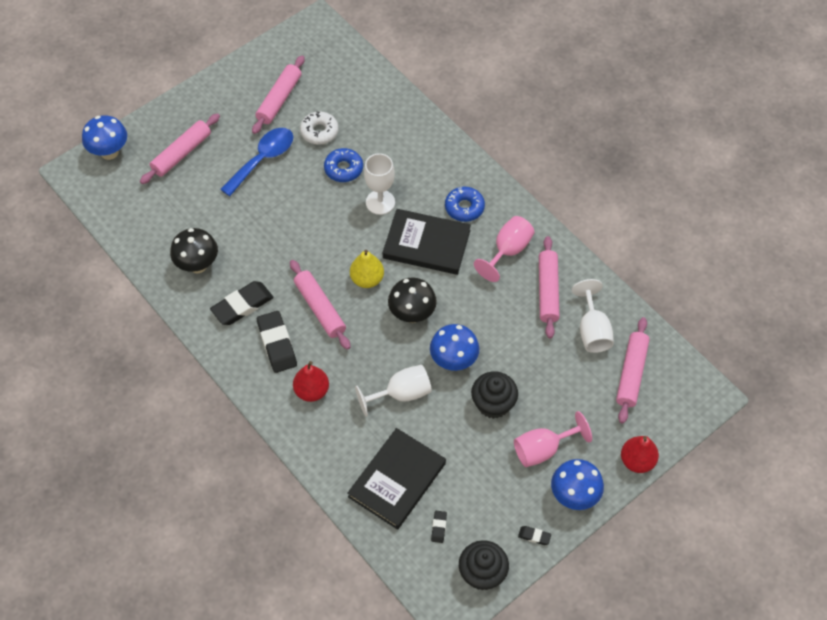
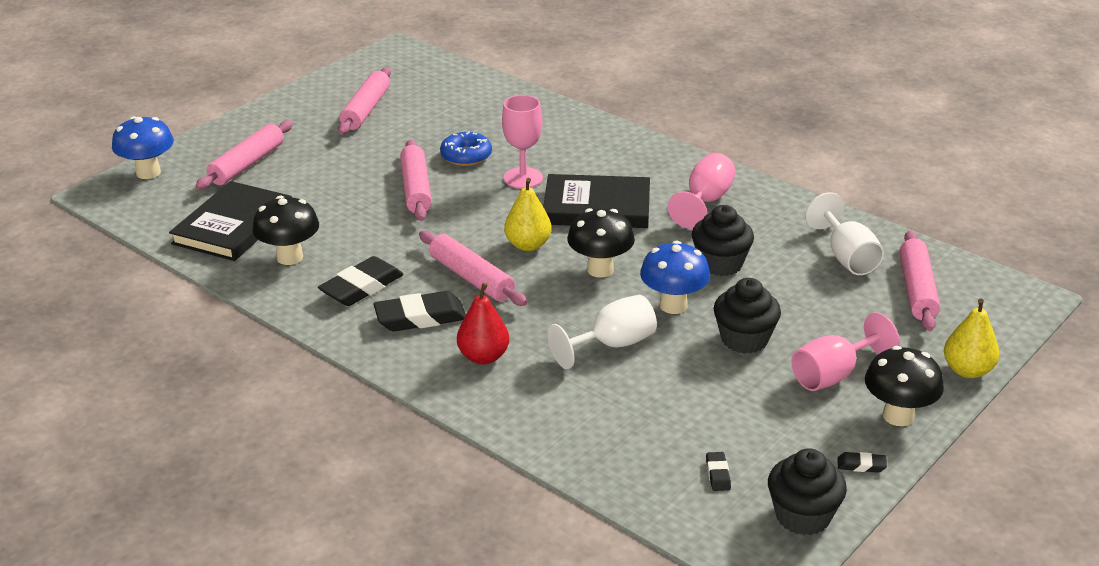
camera: 10 degrees left, 25 degrees down
blue spoon [220,128,293,196] -> none
black eraser [257,311,297,373] -> black eraser turned 75 degrees counterclockwise [374,291,466,331]
white donut [300,111,339,145] -> none
black book [348,428,446,530] -> black book moved to [169,181,292,261]
white goblet [364,153,395,215] -> pink goblet [502,95,543,189]
blue donut [445,187,485,222] -> none
pink rolling pin [539,236,560,338] -> pink rolling pin moved to [400,139,432,221]
blue mushroom [551,459,604,510] -> black mushroom [865,346,944,426]
red pear [621,436,659,473] -> yellow pear [944,299,1000,378]
none -> black cupcake [692,205,754,276]

